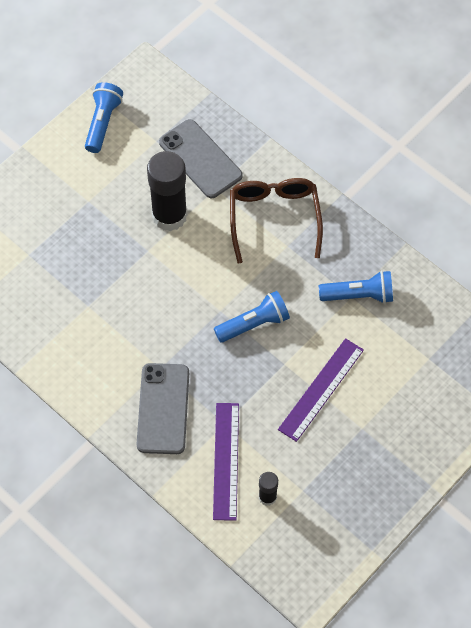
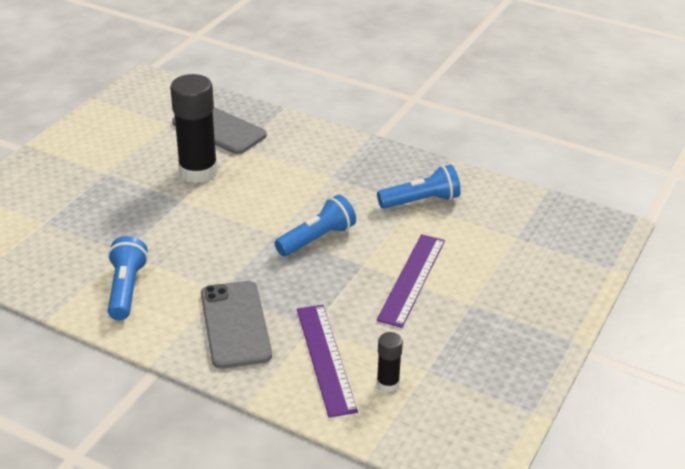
camera: 15 degrees left, 25 degrees down
blue flashlight [85,82,123,153] -> blue flashlight moved to [108,236,148,320]
brown glasses [230,178,323,264] -> none

